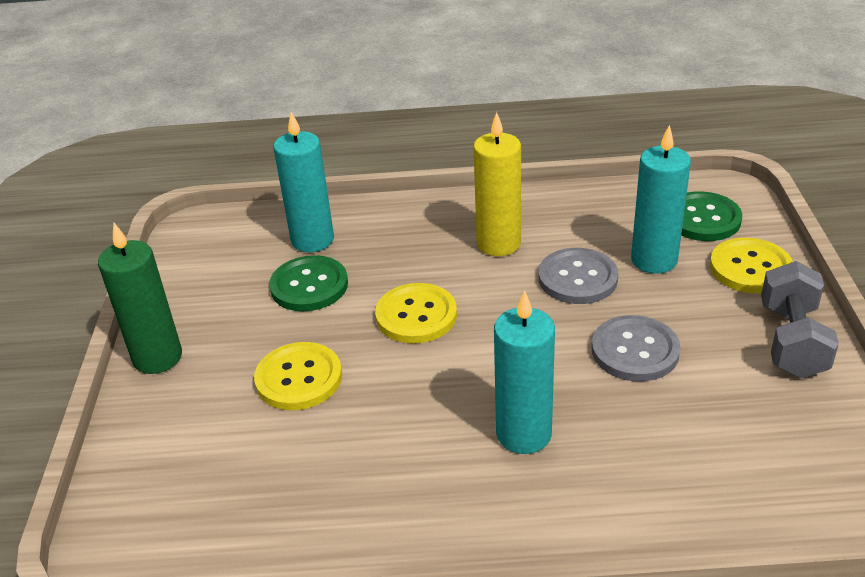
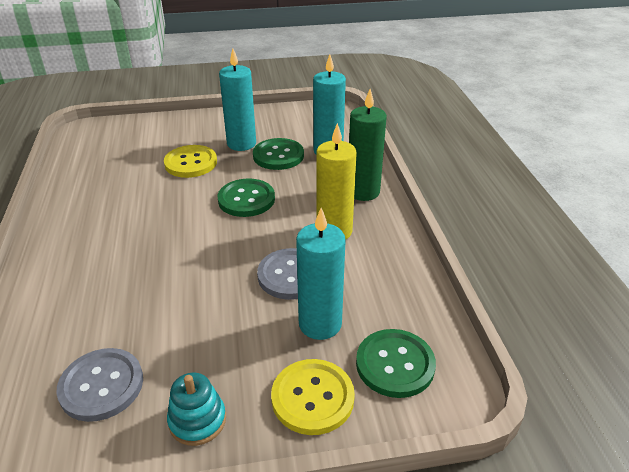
camera: 80 degrees right, 0 degrees up
green candle [98,223,182,374] -> green candle moved to [349,89,387,201]
yellow button [375,283,457,344] -> green button [218,178,275,217]
turquoise candle [494,290,555,454] -> turquoise candle moved to [219,48,256,151]
grey button [592,315,680,382] -> grey button moved to [56,348,143,422]
grey dumbbell [761,261,839,378] -> turquoise stacking toy [167,373,226,446]

